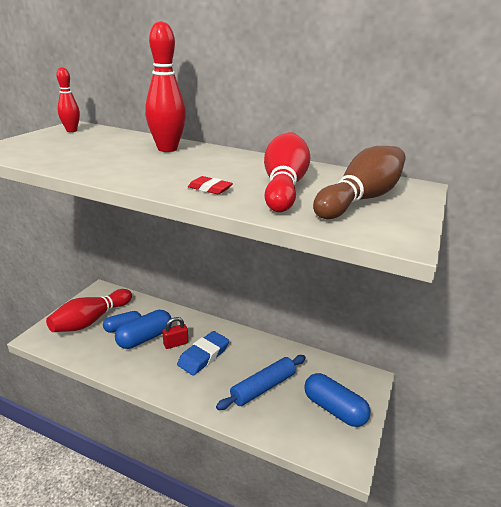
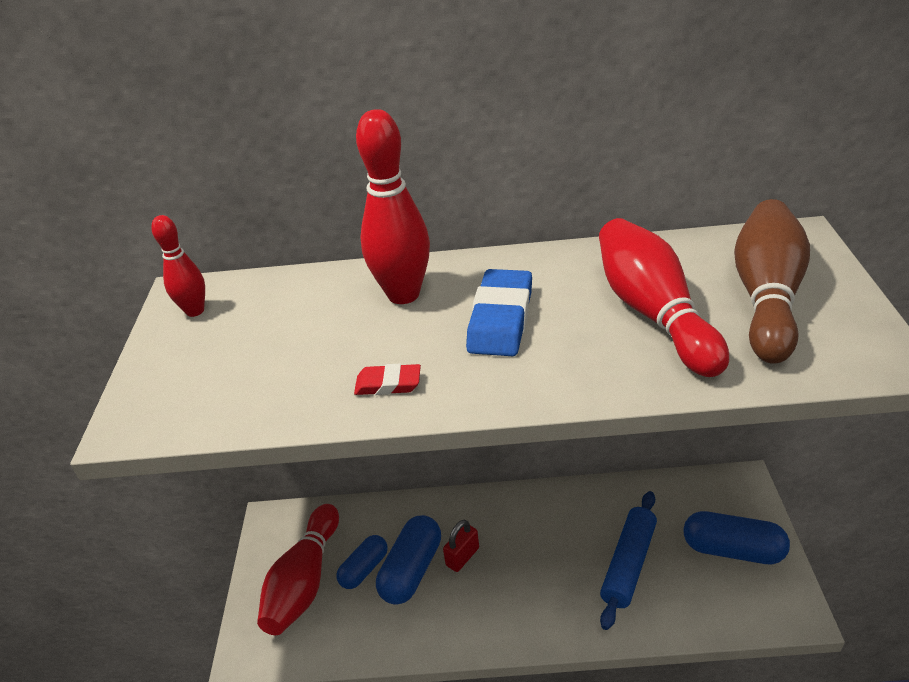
camera: 20 degrees left, 10 degrees up
blue eraser [177,331,229,376] -> blue eraser moved to [466,269,532,356]
red eraser [188,176,233,194] -> red eraser moved to [354,364,421,395]

